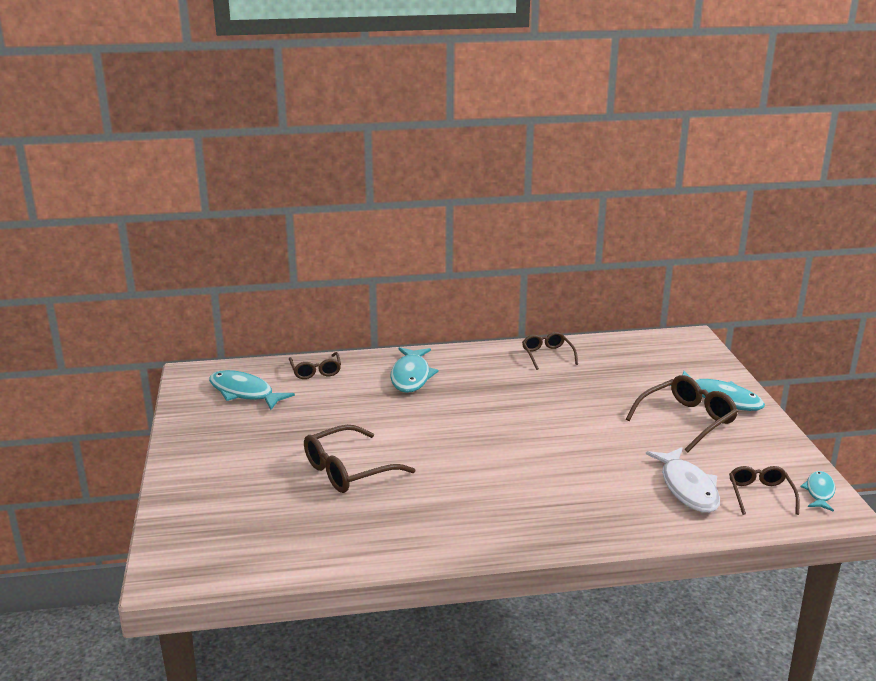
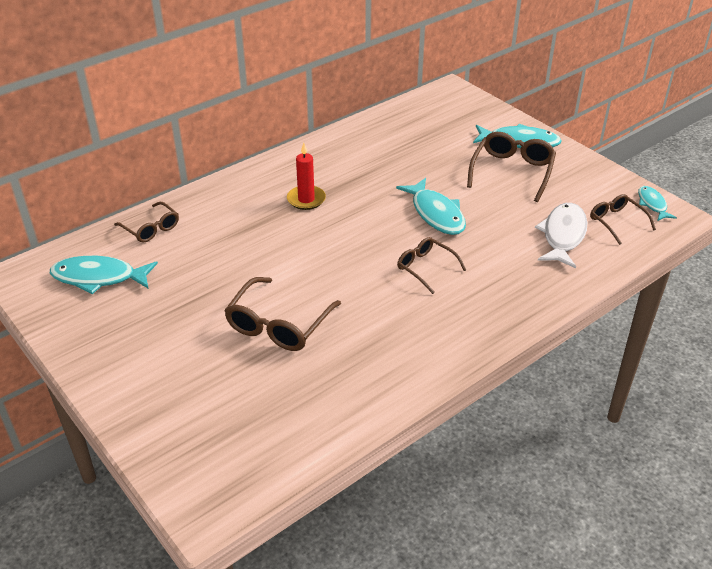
camera: 30 degrees left, 15 degrees up
turquoise fish [390,347,439,393] -> turquoise fish moved to [396,178,466,235]
brown glasses [522,332,578,370] -> brown glasses moved to [397,237,466,294]
white fish [646,447,720,513] -> white fish turned 120 degrees counterclockwise [535,203,588,268]
none -> red candle [287,143,326,210]

